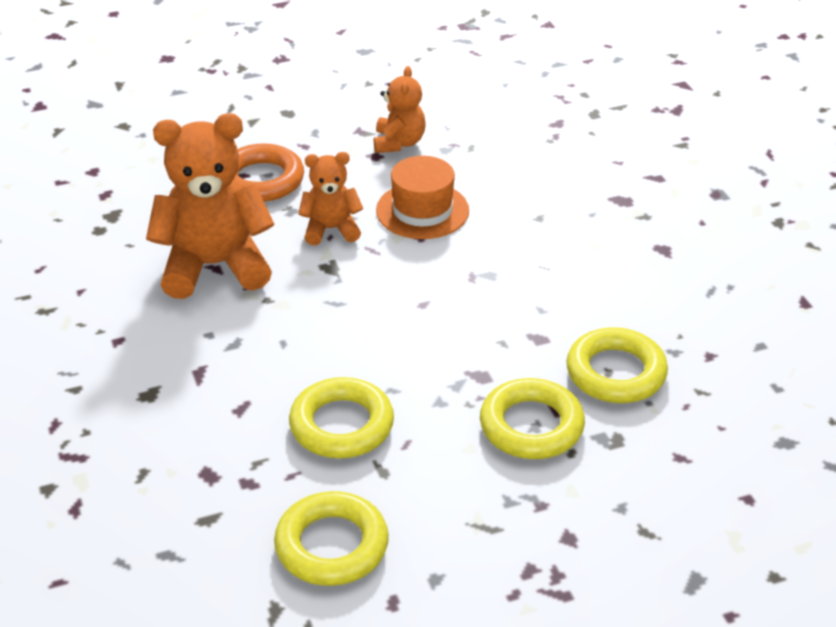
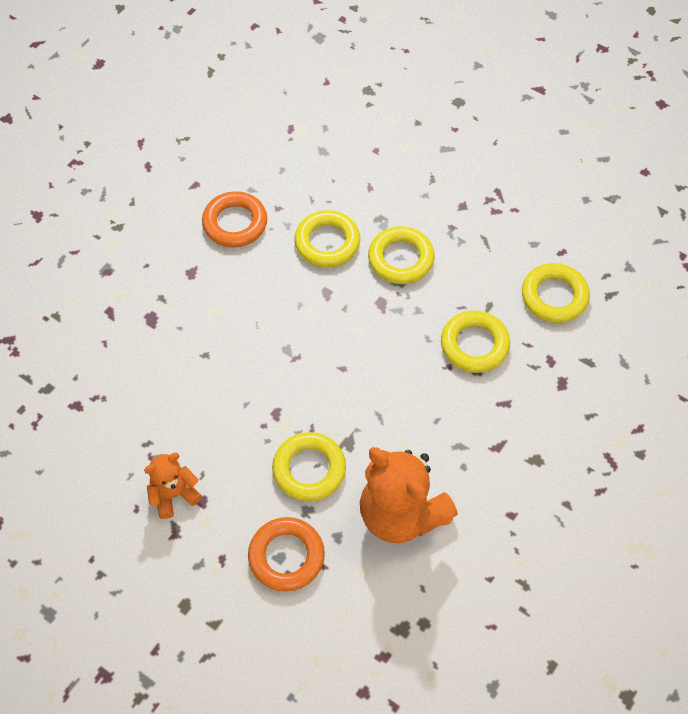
camera: 125 degrees left, 20 degrees up
orange teddy bear [298,152,363,245] -> yellow ring [272,432,346,502]
orange hat [376,156,469,239] -> none
none -> orange ring [202,191,267,248]

